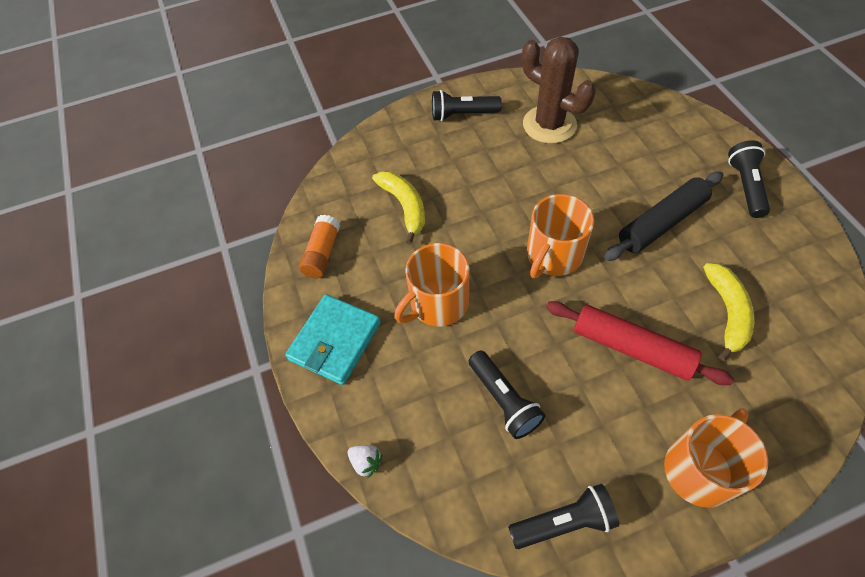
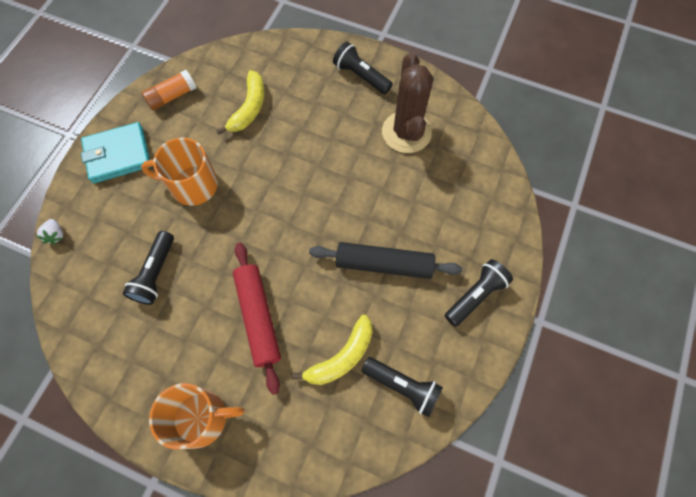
camera: 40 degrees right, 10 degrees up
black flashlight [508,484,619,549] -> black flashlight moved to [362,357,443,417]
orange mug [527,194,594,278] -> none

